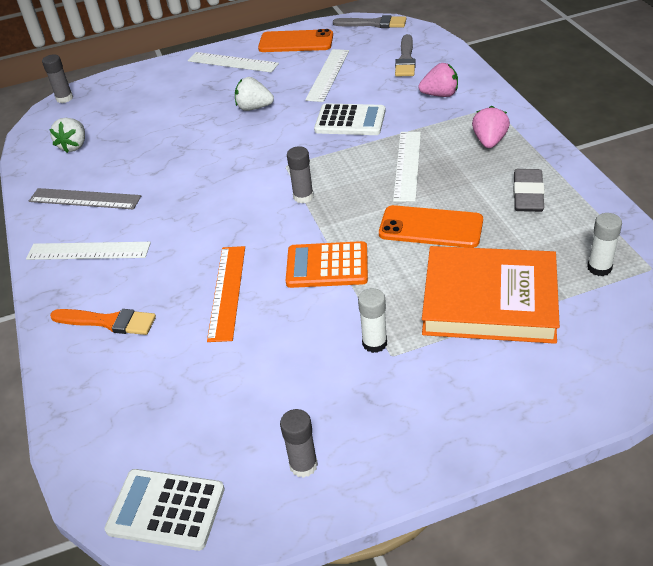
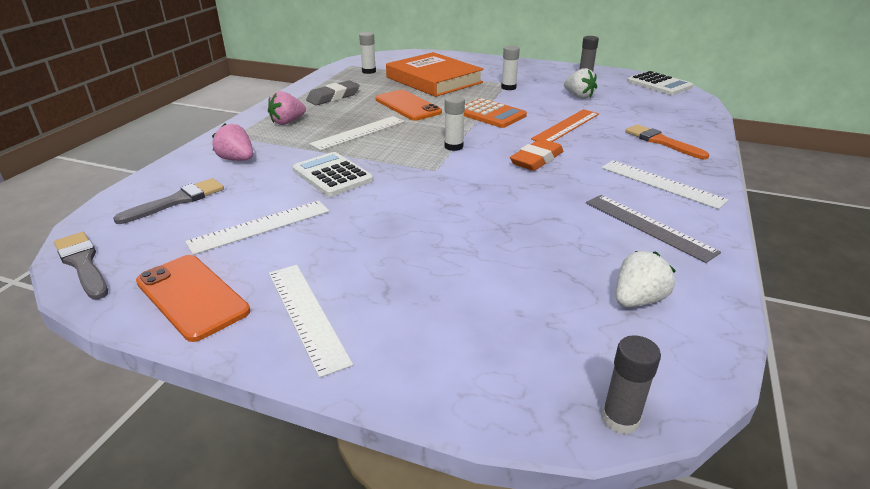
camera: 145 degrees left, 10 degrees down
white strawberry [235,77,274,111] -> white strawberry moved to [564,68,597,99]
grey glue stick [287,146,314,203] -> white glue stick [444,95,465,151]
none -> orange eraser [510,139,563,171]

